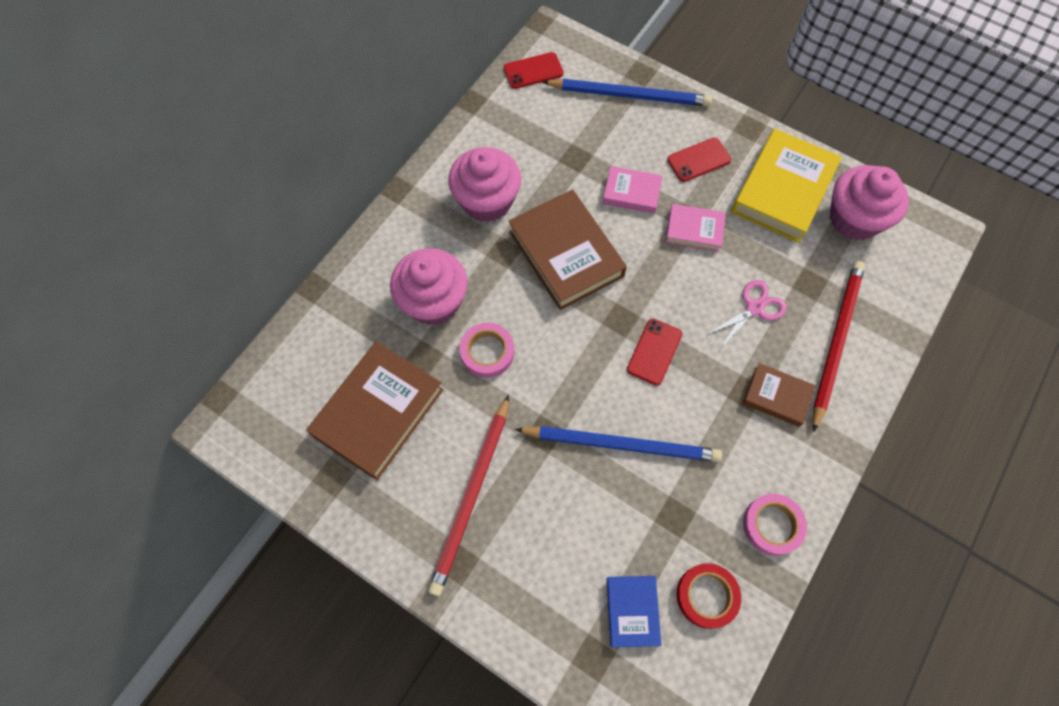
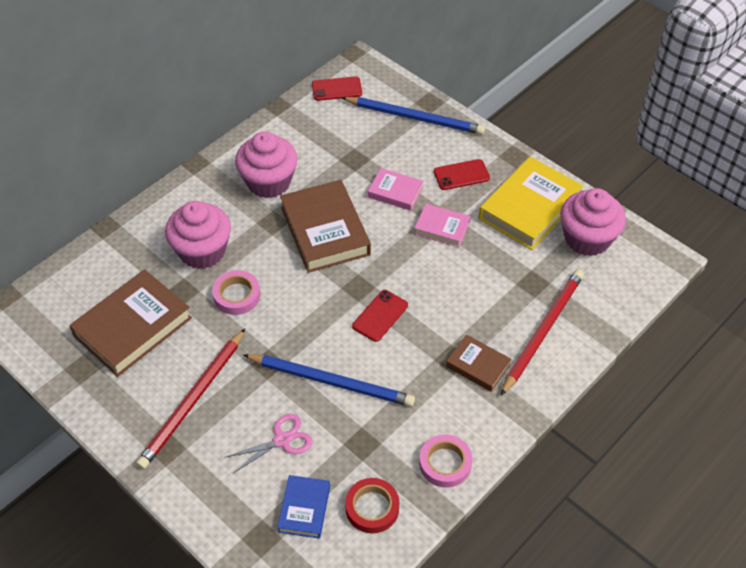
camera: 10 degrees right, 15 degrees down
pink scissors [706,280,787,349] -> pink scissors moved to [224,414,313,473]

